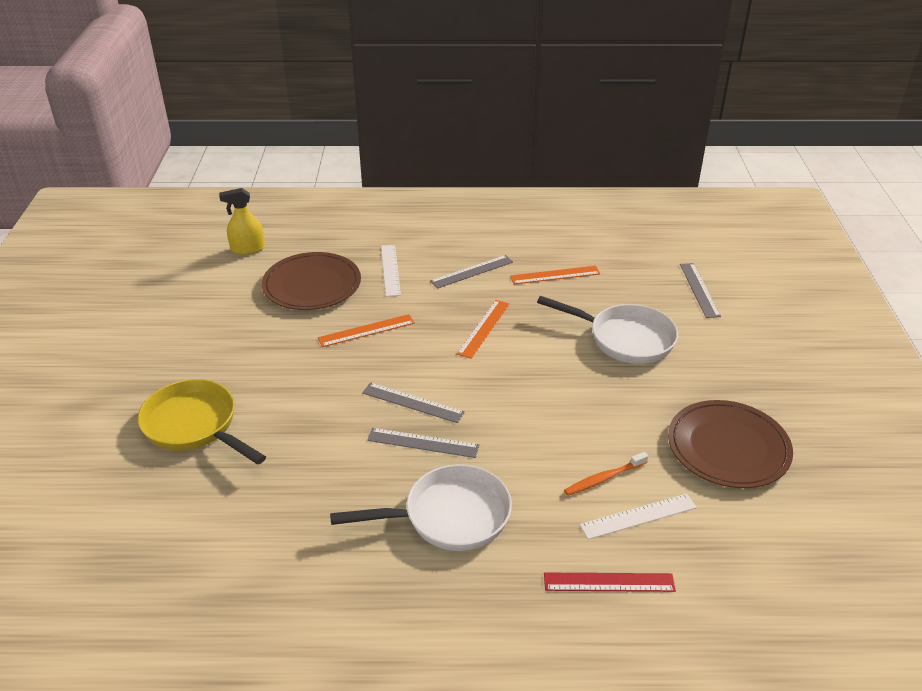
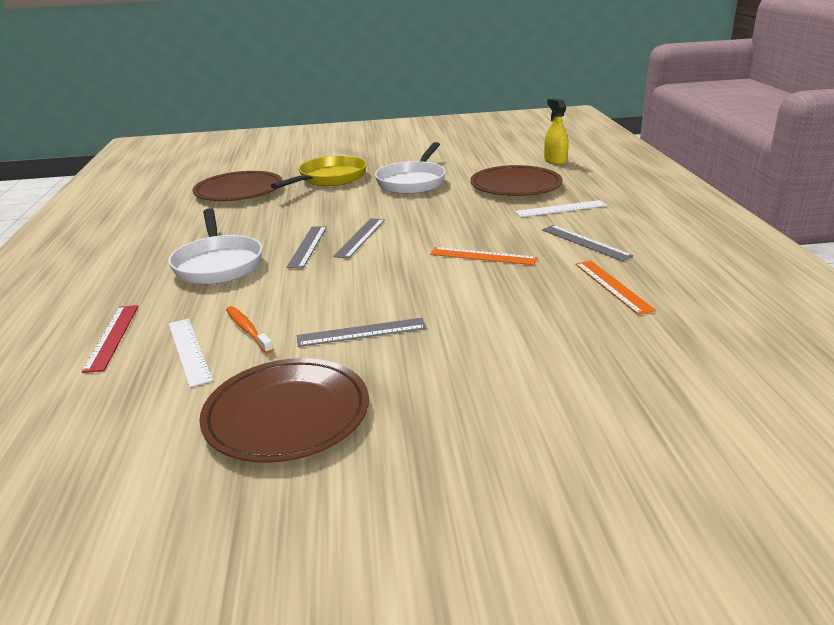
camera: 85 degrees right, 10 degrees down
orange ruler [318,314,415,347] -> none
white pan [537,296,678,364] -> white pan moved to [375,142,446,194]
grey ruler [680,263,721,318] -> grey ruler moved to [297,318,427,347]
none -> brown plate [193,171,283,201]

